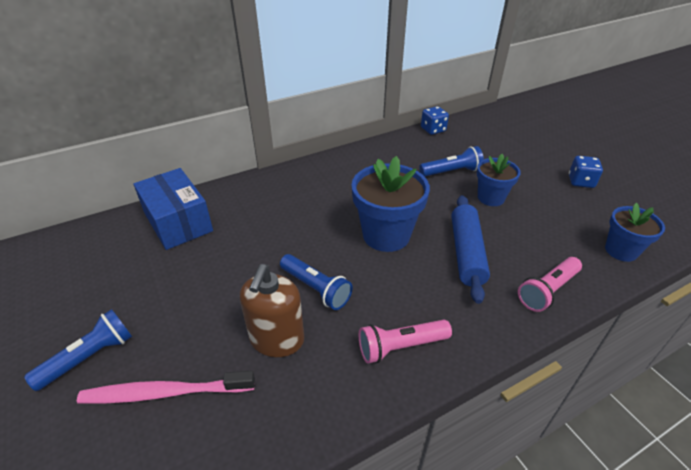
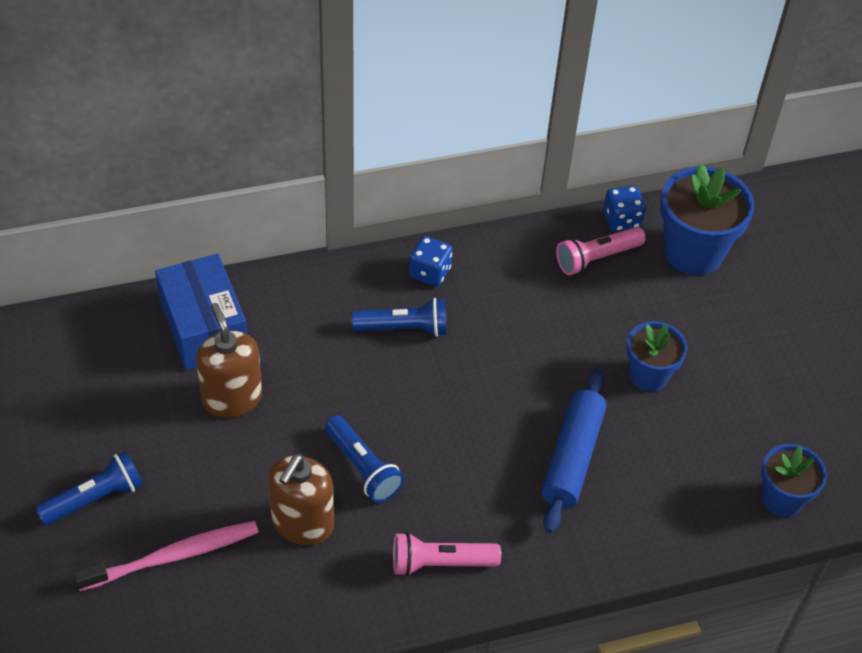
camera: 10 degrees right, 10 degrees up
pink toothbrush [77,371,255,404] -> pink toothbrush turned 150 degrees clockwise [73,521,259,591]
blue flower pot [352,156,430,252] -> blue flower pot moved to [660,164,754,275]
blue flashlight [419,146,484,176] -> blue flashlight moved to [351,298,447,337]
pink flashlight [518,257,582,312] -> pink flashlight moved to [556,227,646,275]
blue dice [569,156,603,188] -> blue dice moved to [409,236,453,287]
none -> brown soap dispenser [196,303,262,418]

